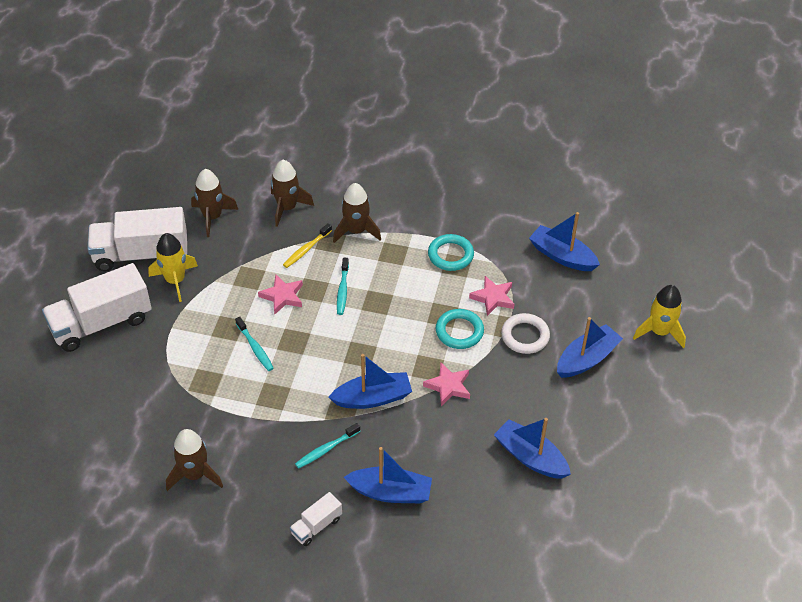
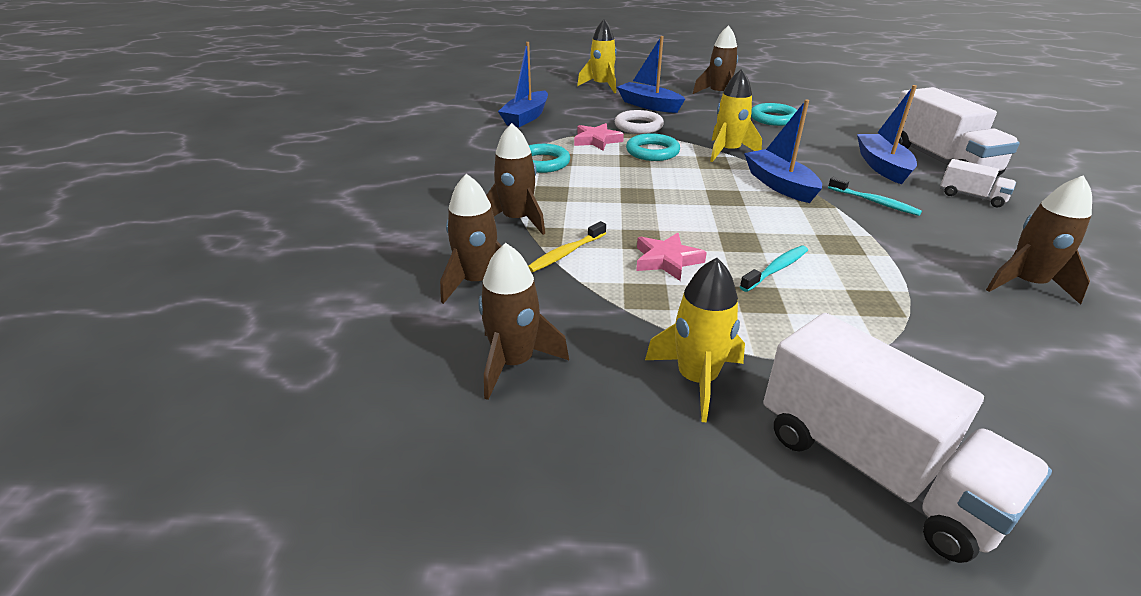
camera: 100 degrees left, 15 degrees down
white truck [87,207,187,271] -> white truck moved to [897,87,1020,176]
yellow toothbrush [283,224,332,268] -> yellow toothbrush turned 105 degrees clockwise [528,221,606,272]
turquoise toothbrush [337,258,349,315] -> none
pink star [423,362,470,406] -> yellow rocket [710,69,762,162]
blue boat [494,418,571,479] -> turquoise ring [751,103,797,126]
none -> brown rocket [693,25,738,94]

